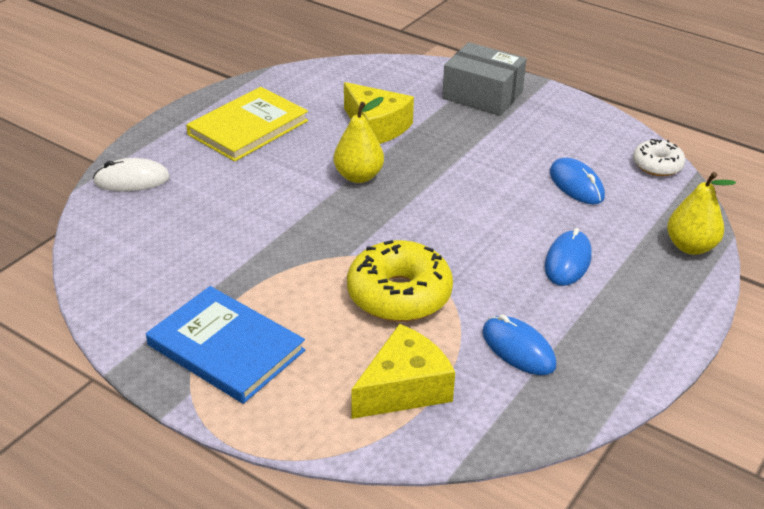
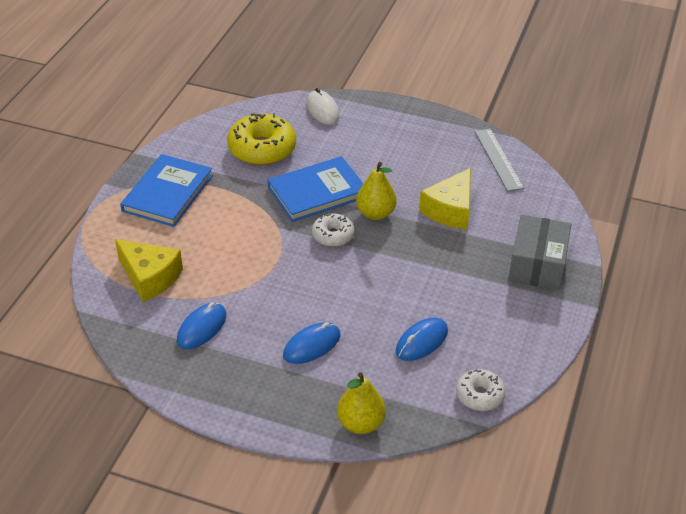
camera: 75 degrees right, 5 degrees up
yellow book [186,87,308,162] -> none
yellow donut [347,240,453,322] -> yellow donut moved to [227,113,296,165]
blue mouse [545,228,592,286] -> blue mouse turned 45 degrees counterclockwise [283,322,340,364]
none -> blue book [268,156,364,222]
none -> white donut [312,213,354,247]
none -> grey ruler [474,129,524,192]

